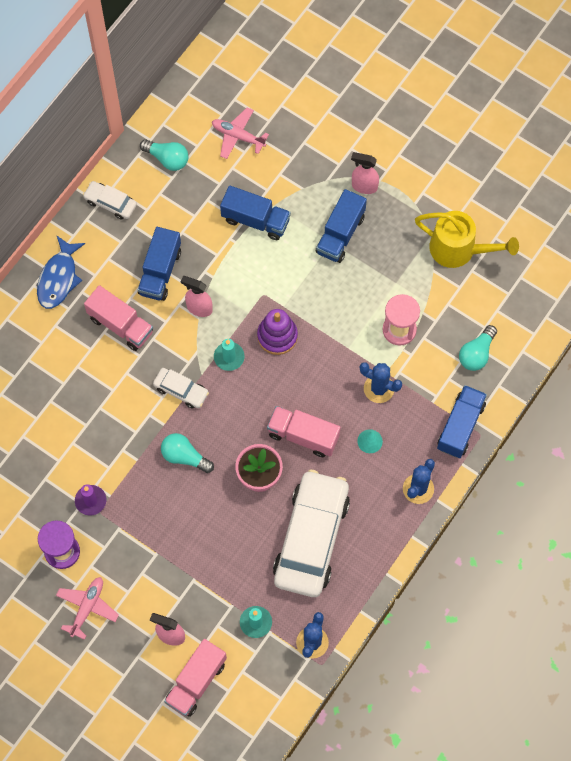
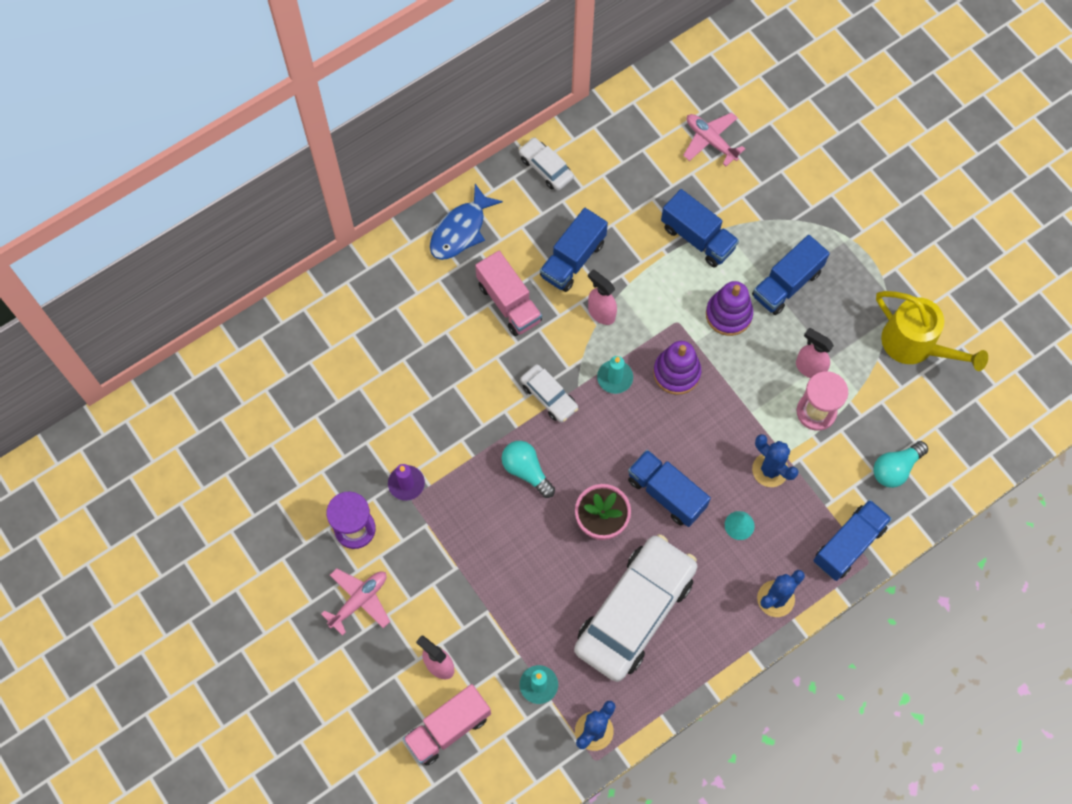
camera: 20 degrees right, 0 degrees up
turquoise light bulb [140,139,189,171] -> none
pink truck [267,406,340,457] -> blue truck [628,450,711,527]
pink spray bottle [351,152,379,194] -> pink spray bottle moved to [796,328,834,378]
none -> purple stacking toy [706,281,753,336]

